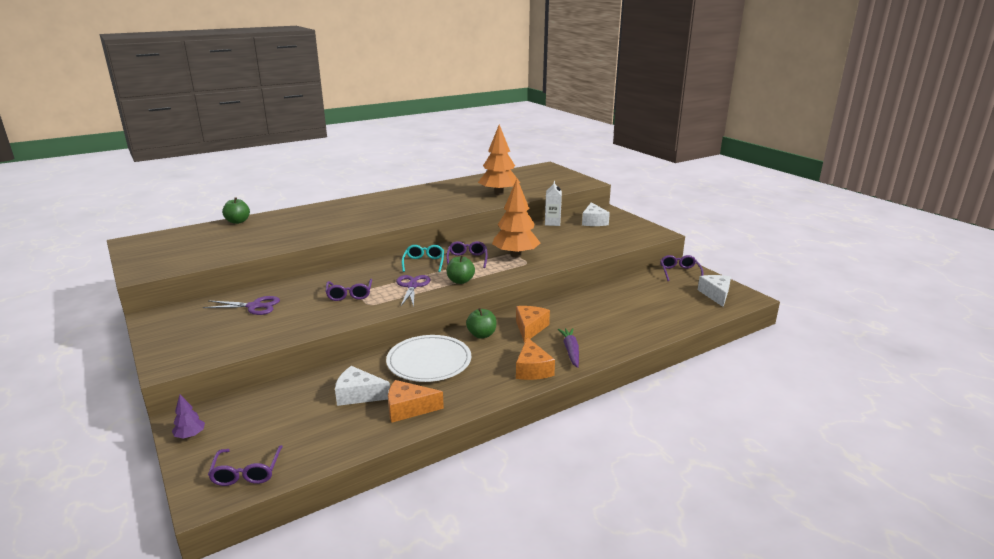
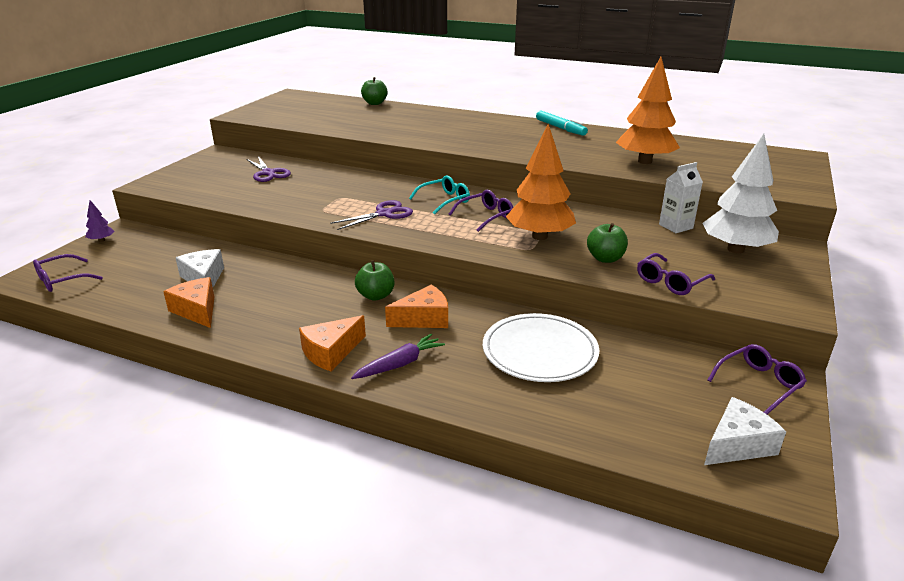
camera: 55 degrees right, 5 degrees up
purple glasses [326,279,372,301] -> purple glasses moved to [637,253,715,295]
white plate [386,335,471,382] -> white plate moved to [483,313,599,382]
green apple [447,255,475,284] -> green apple moved to [587,223,628,263]
white cheese [582,202,610,226] -> white tree [702,134,779,254]
none -> turquoise marker [536,111,588,136]

